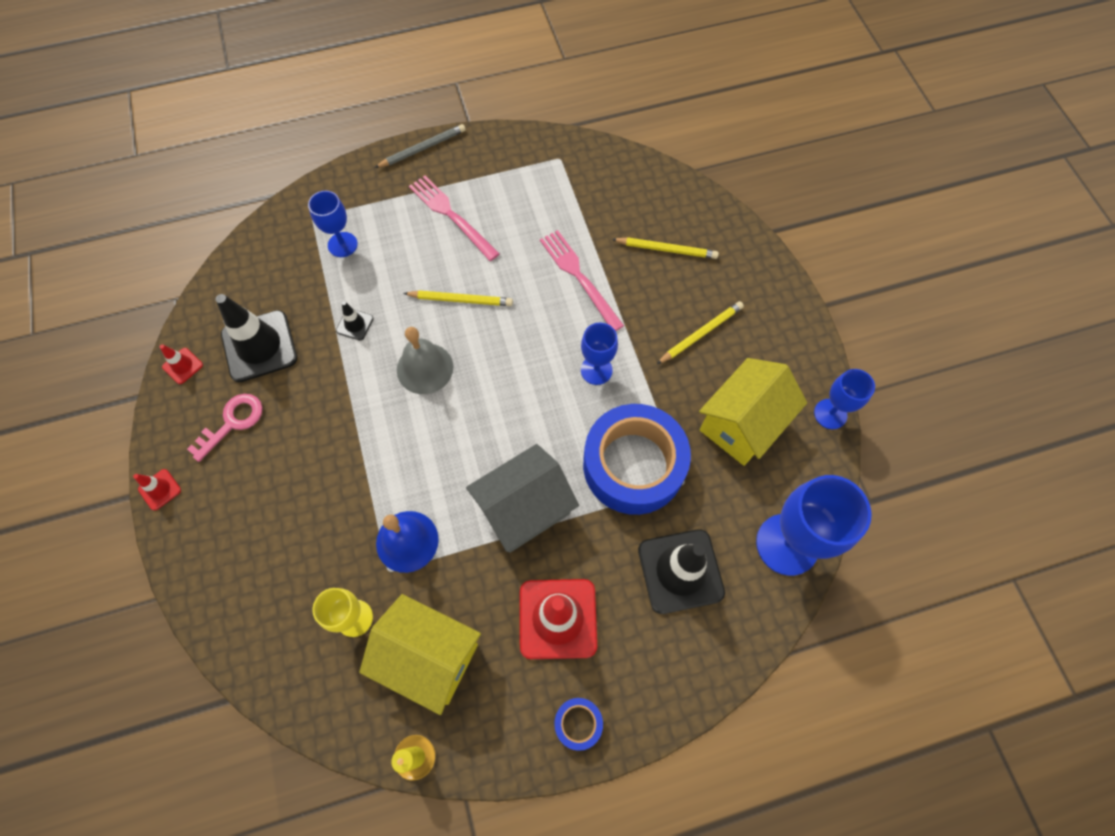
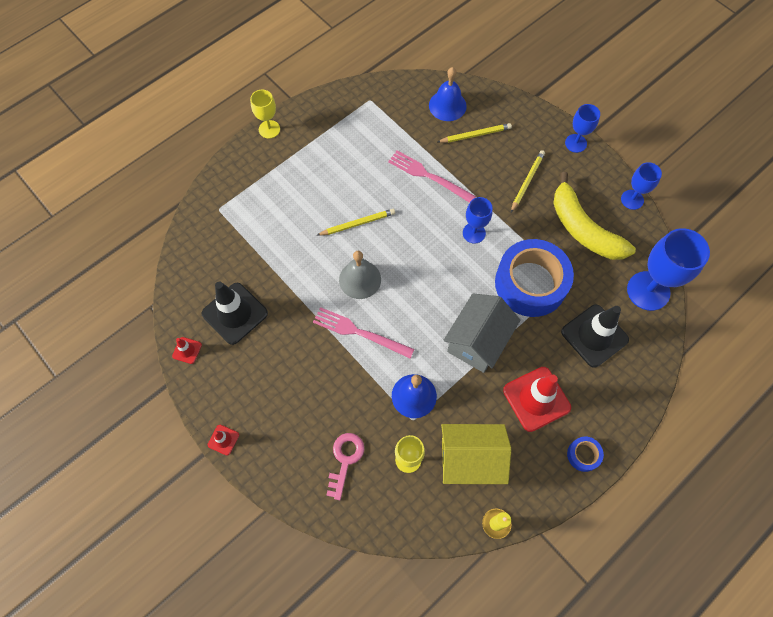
camera: 25 degrees left, 0 degrees up
pink key [187,394,263,462] -> pink key moved to [326,433,364,500]
blue goblet [308,191,358,257] -> blue goblet moved to [565,104,600,153]
black traffic cone [336,301,374,341] -> none
grey pencil [374,124,466,168] -> yellow goblet [250,90,280,139]
pink fork [409,176,500,261] -> pink fork moved to [313,307,414,358]
yellow house [699,358,807,466] -> yellow banana [553,172,636,260]
none -> blue bell [429,67,467,121]

